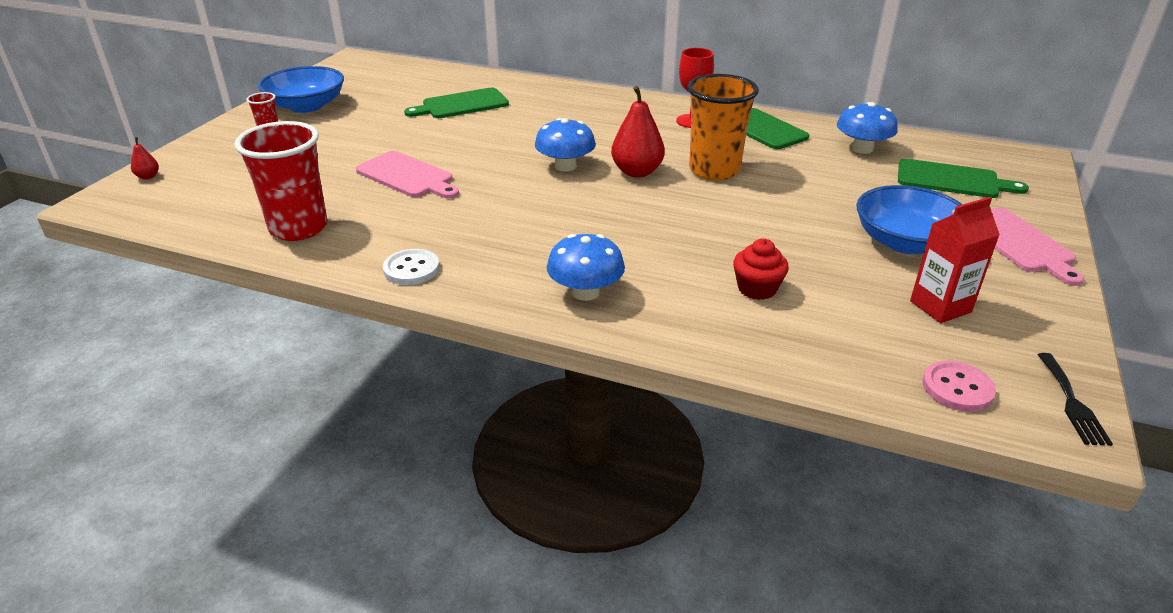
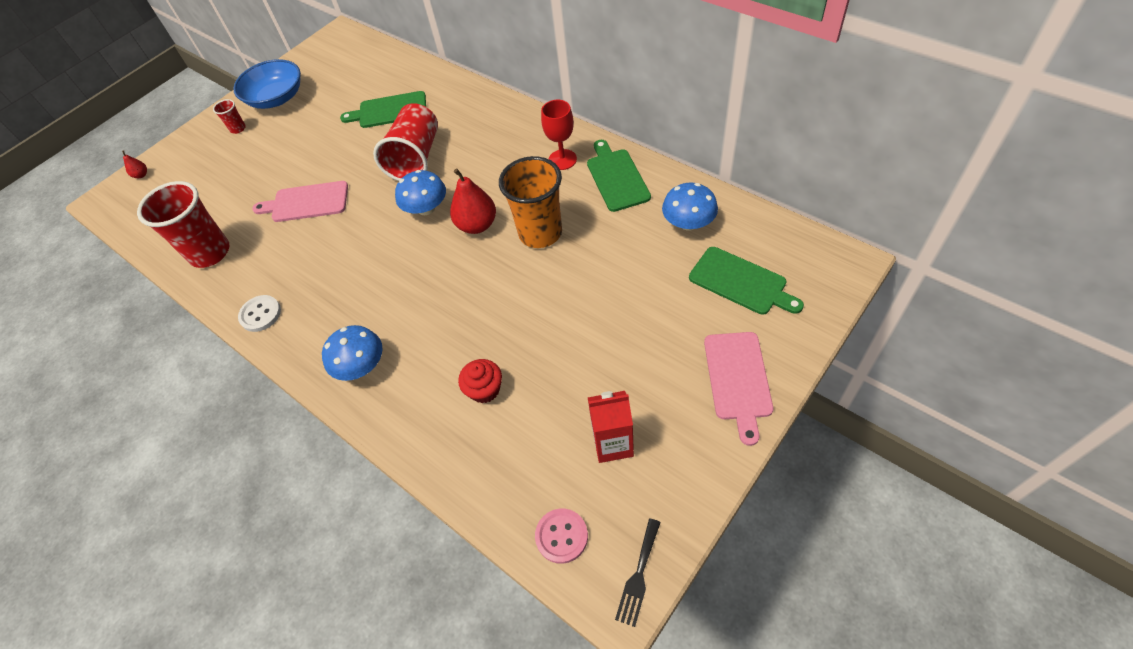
camera: 25 degrees right, 20 degrees up
pink cutting board [356,151,459,199] -> pink cutting board turned 120 degrees clockwise [252,181,348,222]
blue bowl [856,185,963,254] -> none
none -> red cup [373,103,438,181]

